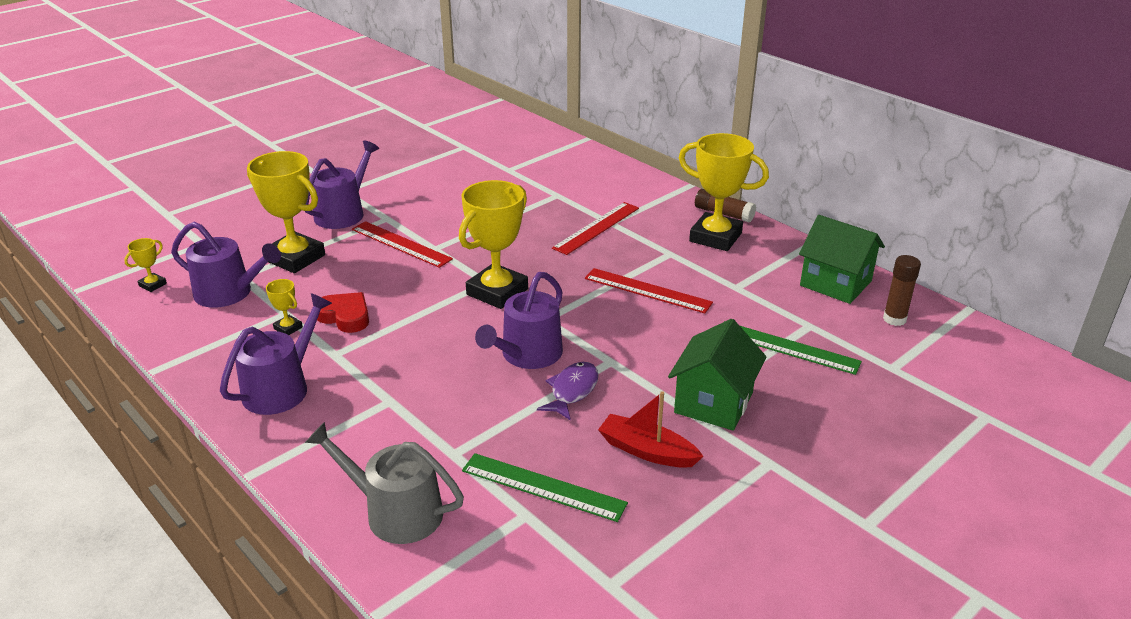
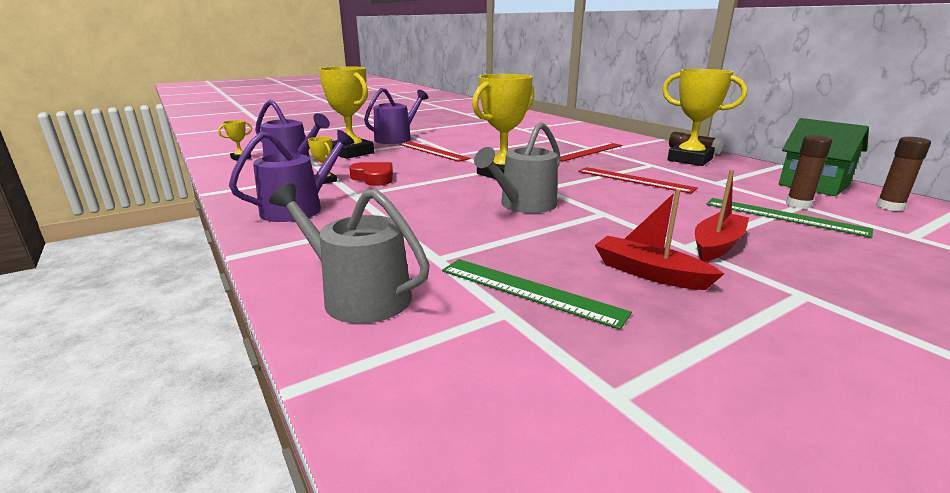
camera: 10 degrees right, 10 degrees down
purple watering can [475,272,563,369] -> grey watering can [474,122,561,213]
purple fish [537,362,599,421] -> none
green house [668,319,767,431] -> red boat [695,169,749,262]
none -> brown glue stick [786,135,832,209]

